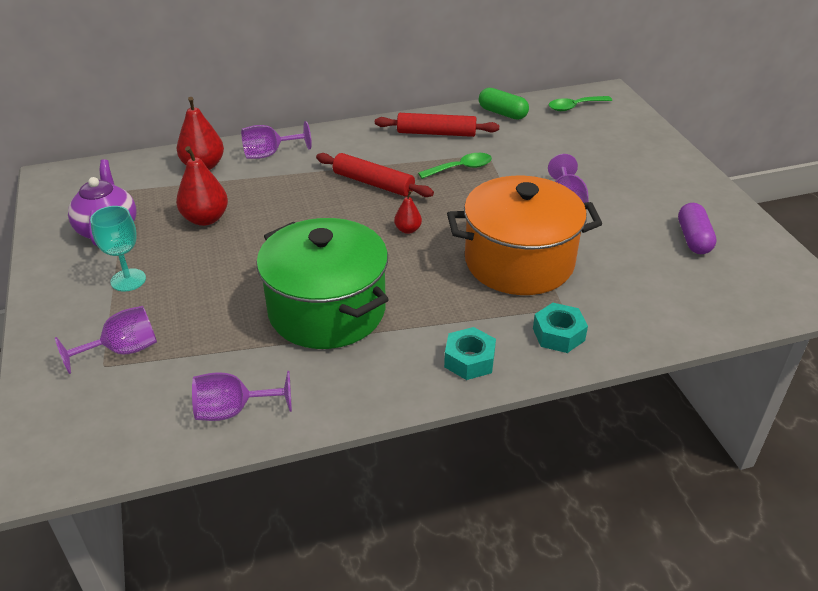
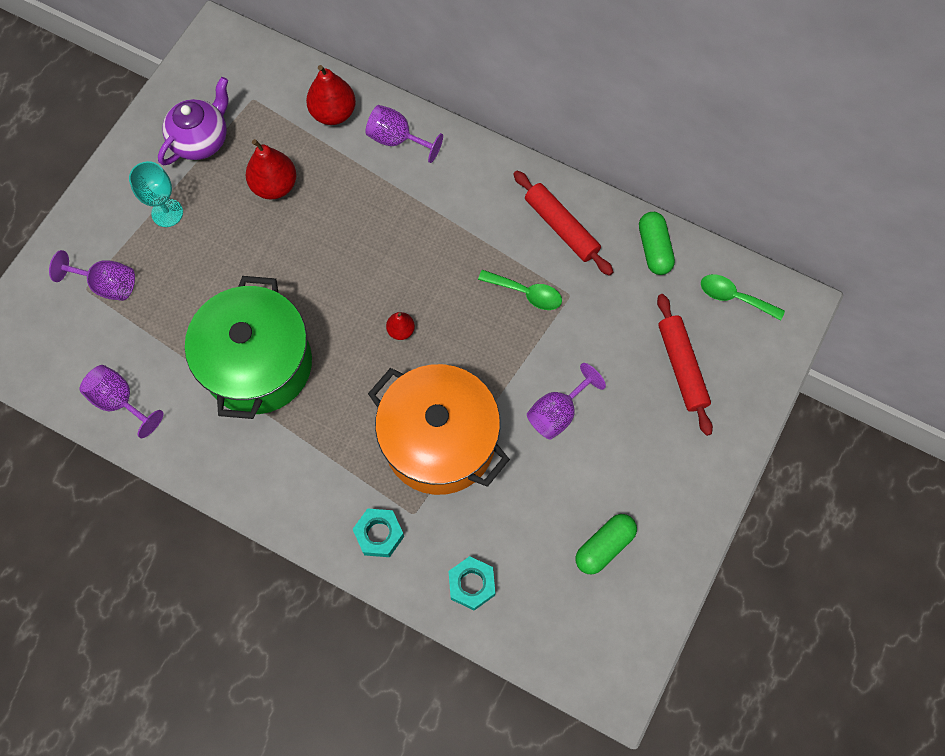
camera: 45 degrees right, 30 degrees up
red rolling pin [316,153,434,197] -> red rolling pin moved to [657,294,713,436]
turquoise nut [444,327,496,380] -> turquoise nut moved to [448,556,495,610]
purple capsule [678,203,717,254] -> green capsule [576,514,637,574]

